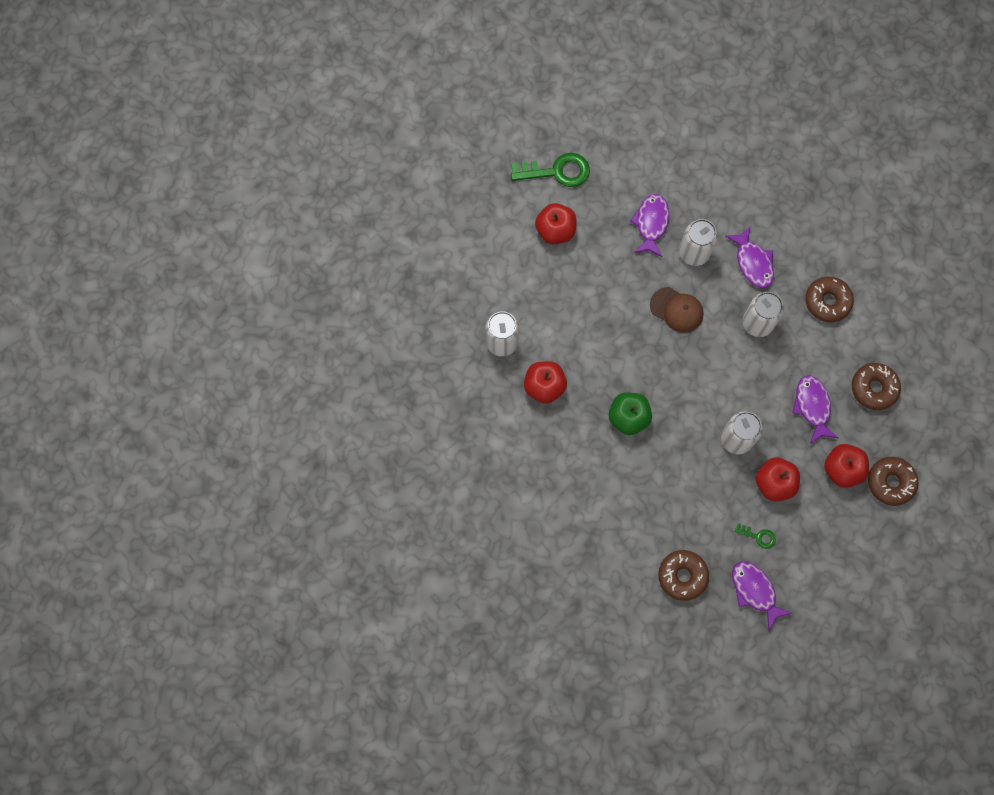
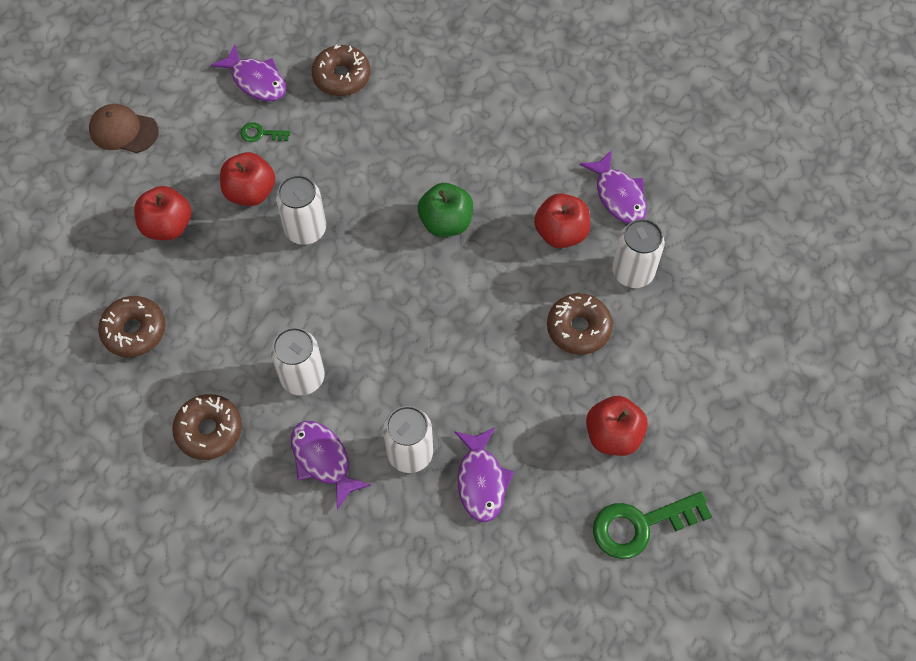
camera: 165 degrees right, 10 degrees down
brown cap [650,287,704,333] -> brown cap moved to [89,104,159,153]
purple fish [792,375,838,443] -> purple fish moved to [580,150,647,223]
brown donut [868,457,919,506] -> brown donut moved to [547,293,613,355]

